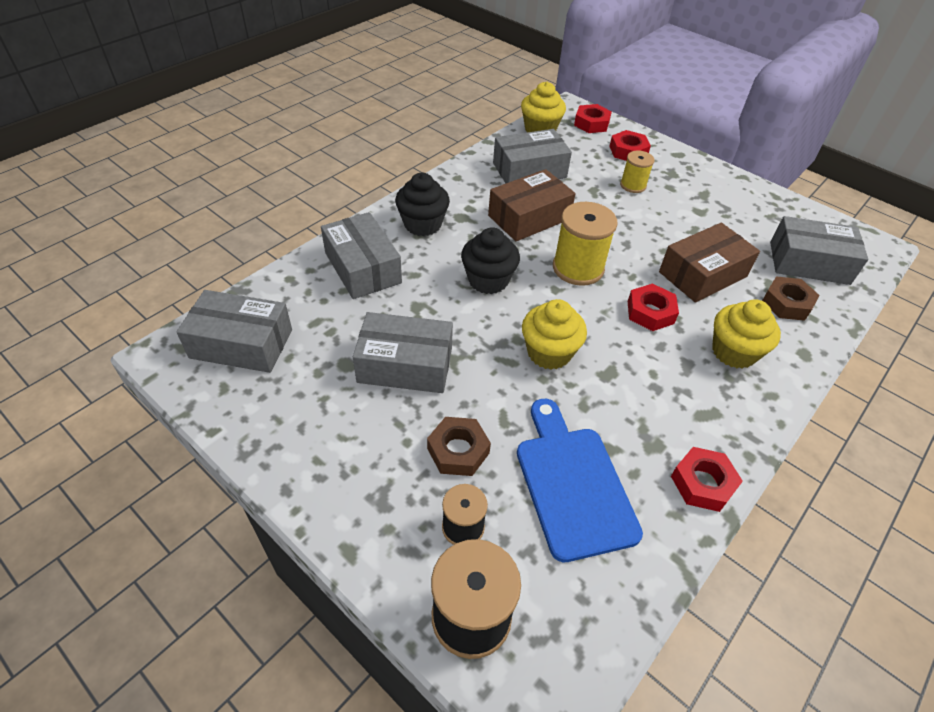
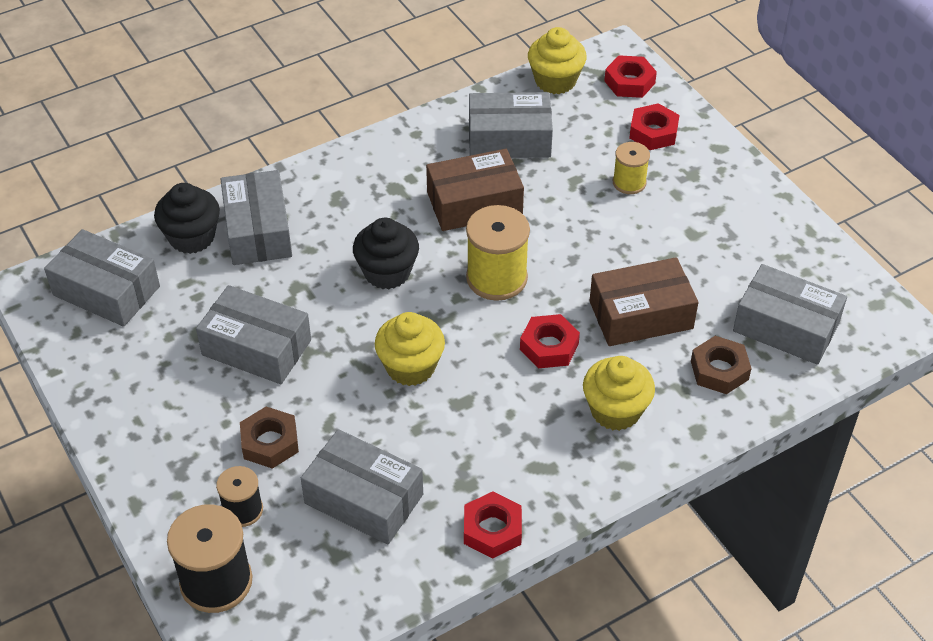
camera: 20 degrees right, 0 degrees up
black cupcake [395,173,450,236] -> black cupcake moved to [154,183,220,254]
blue cutting board [517,399,643,562] -> grey box [301,429,423,545]

